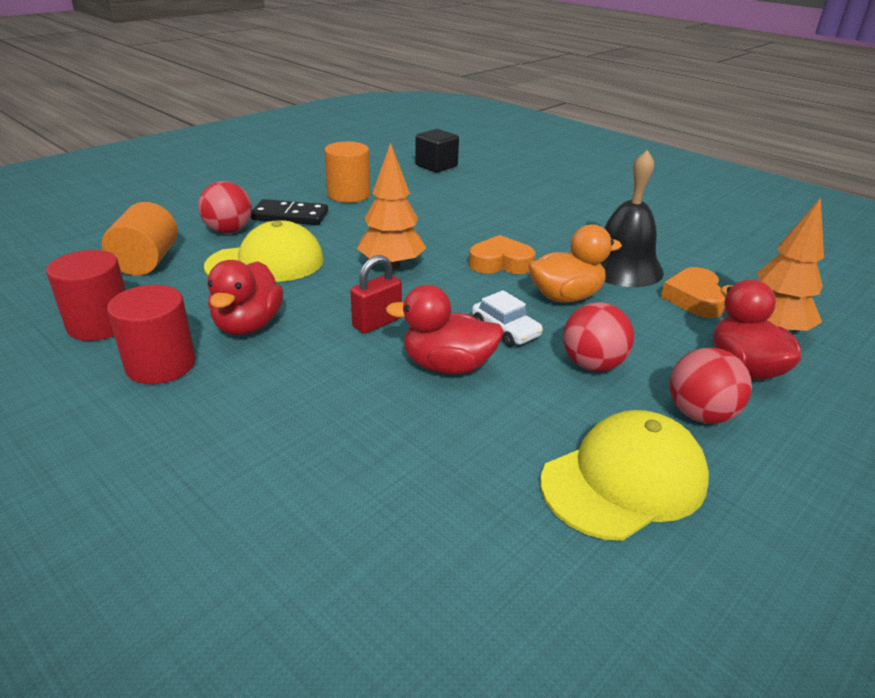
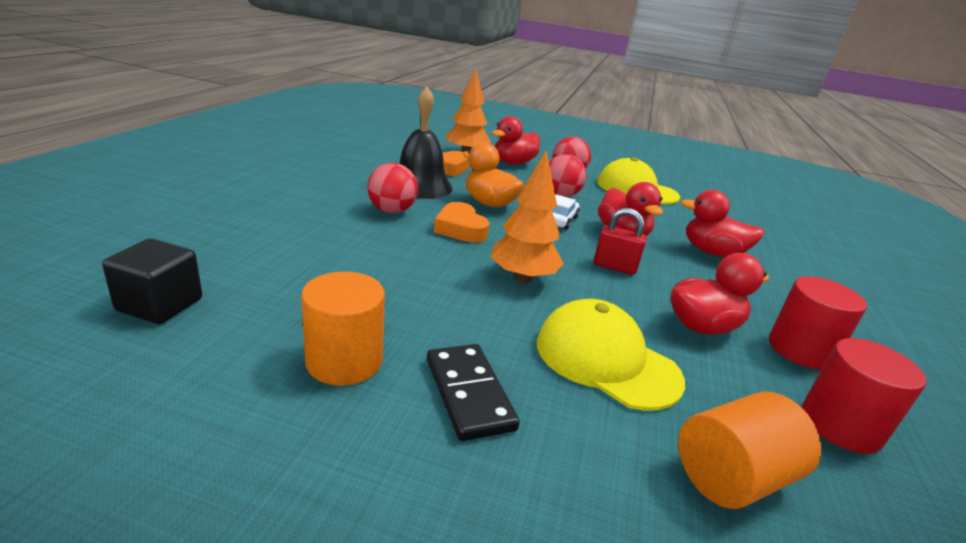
camera: 120 degrees left, 5 degrees down
red ball [198,181,252,233] -> red ball moved to [367,163,418,213]
none -> red duck [681,190,765,258]

